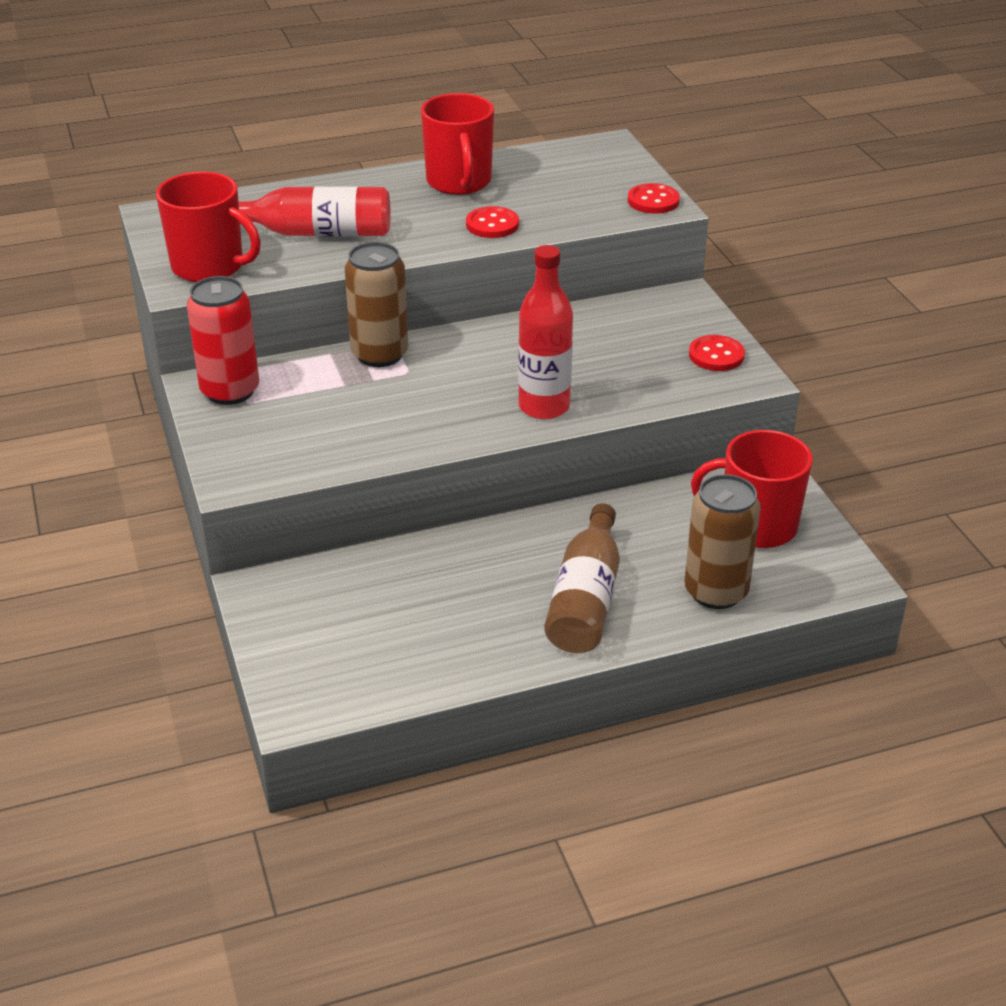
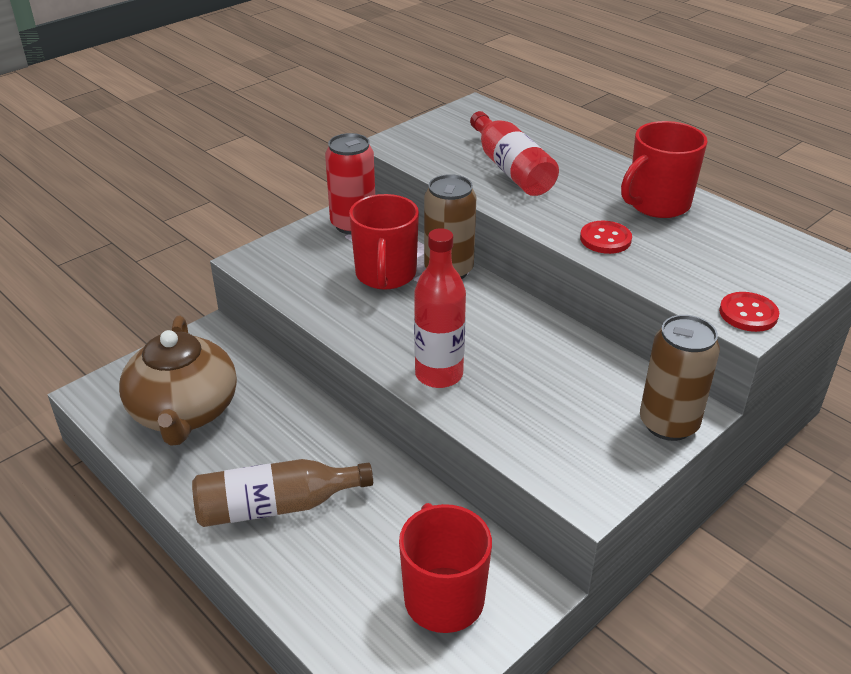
camera: 65 degrees right, 0 degrees up
red mug [156,171,261,282] -> red mug moved to [349,194,419,290]
brown can [684,474,761,609] -> brown can moved to [640,315,720,441]
red button [689,335,745,371] -> none
none -> brown teapot [119,316,237,446]

